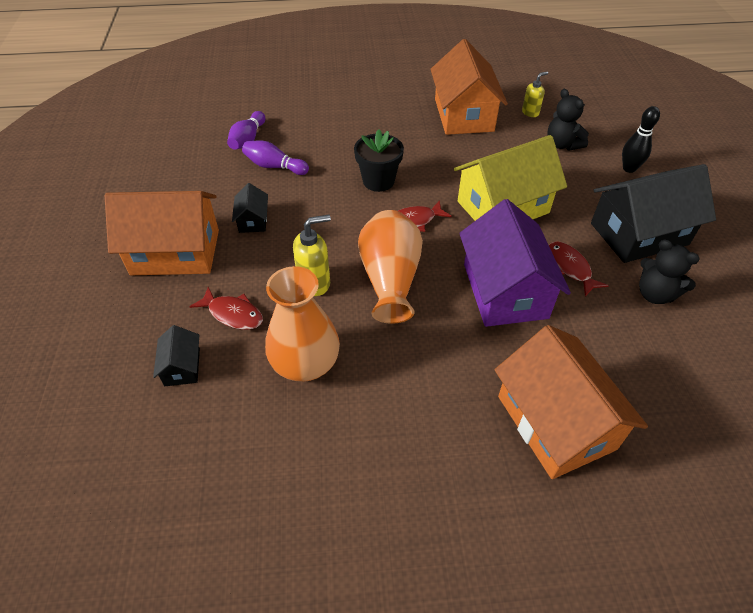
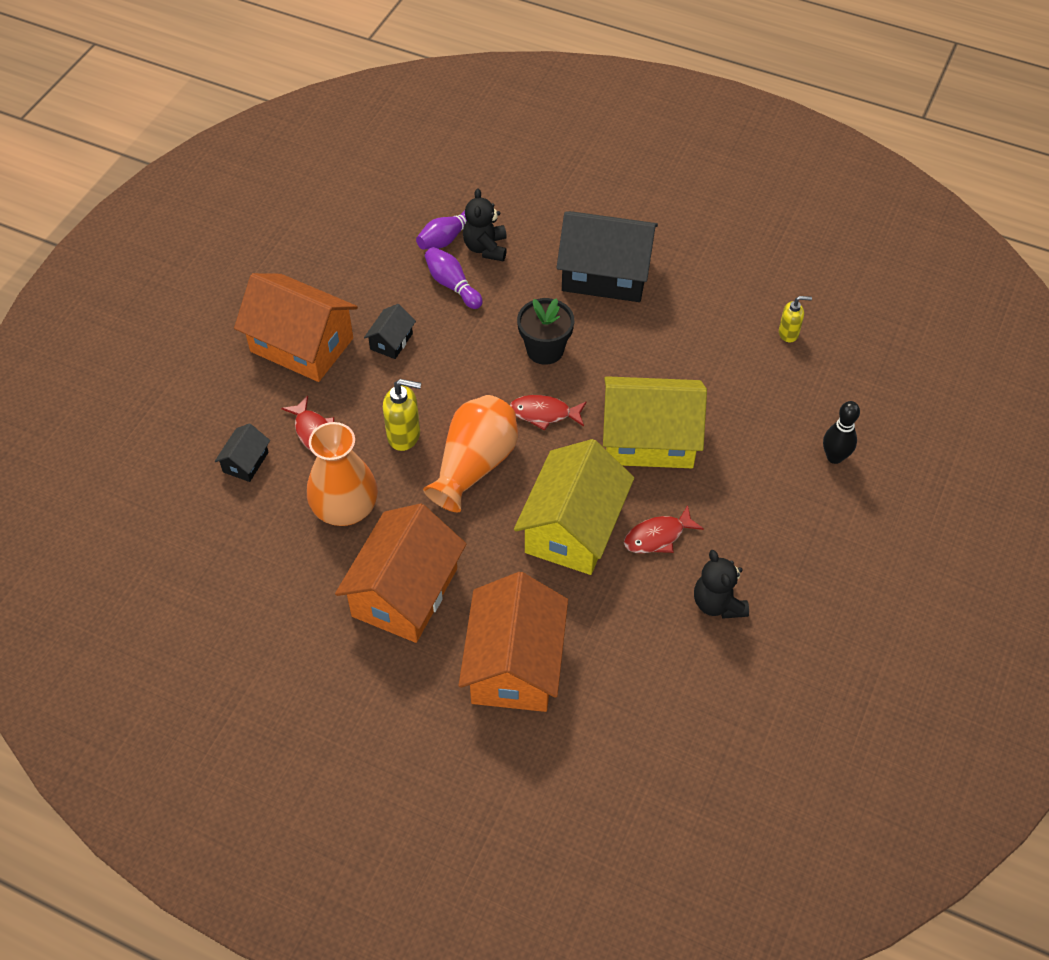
camera: 30 degrees right, 5 degrees up
orange house [430,39,508,135] -> orange house moved to [335,503,466,643]
purple house [459,199,571,327] -> yellow house [514,439,634,575]
black teddy bear [547,89,589,151] -> black teddy bear moved to [463,188,507,261]
red fish [549,241,609,296] -> red fish turned 120 degrees counterclockwise [624,505,704,553]
black house [591,164,716,263] -> black house moved to [556,211,658,302]

